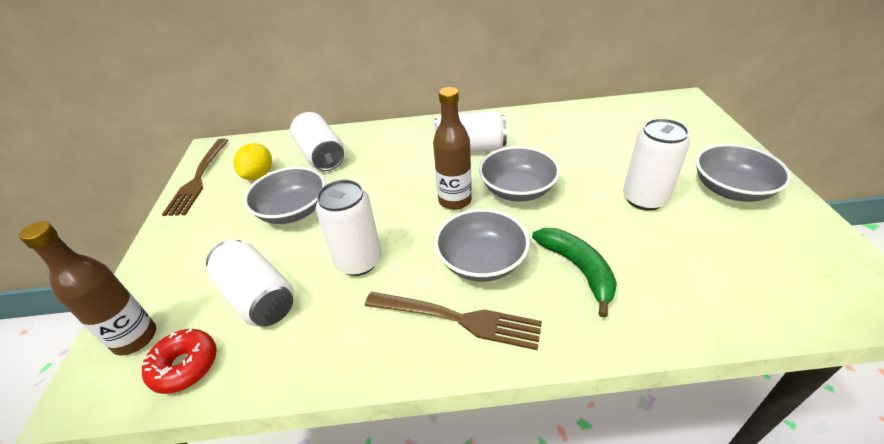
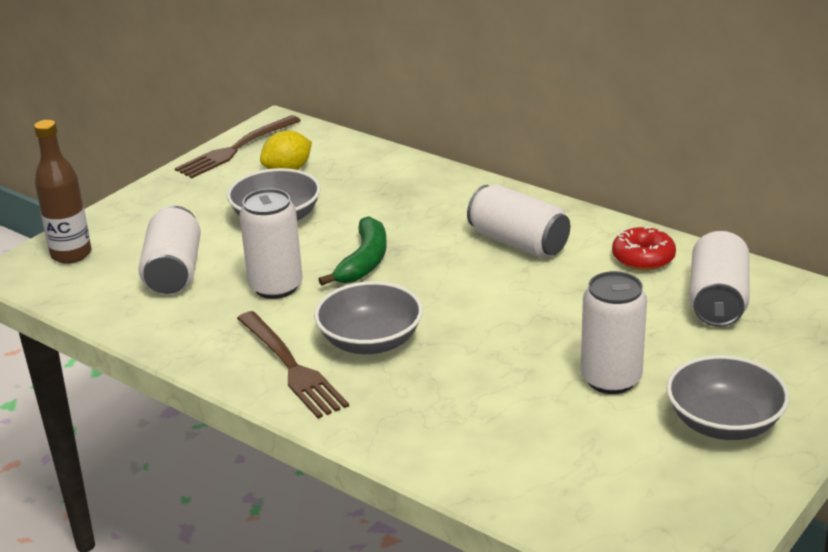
camera: 40 degrees right, 10 degrees down
red donut [142,329,217,394] -> red donut moved to [612,226,676,271]
white can [290,112,344,171] -> white can moved to [689,231,749,327]
brown bottle [433,87,472,210] -> none
grey bowl [479,146,560,202] -> none
green banana [532,228,617,318] -> green banana moved to [318,216,387,286]

